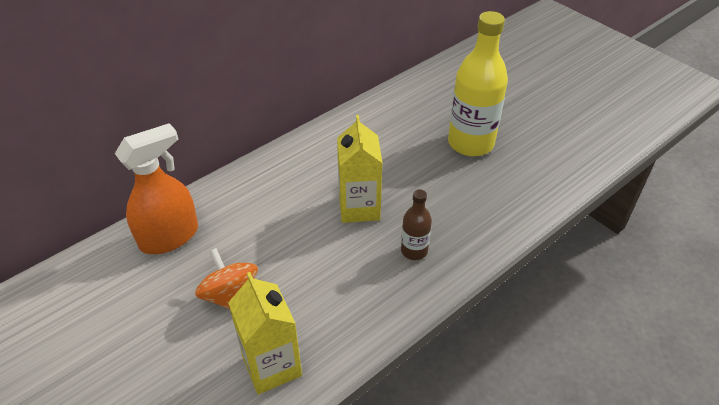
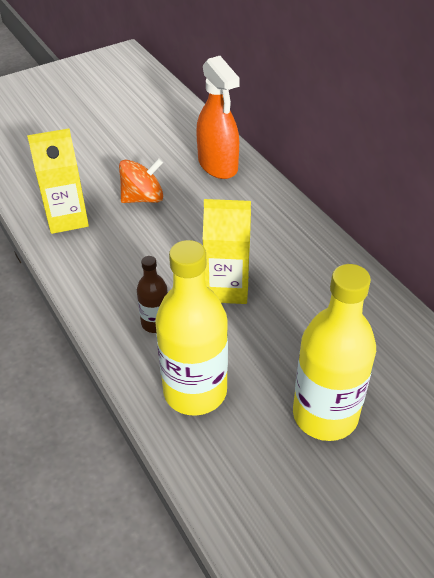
camera: 100 degrees right, 0 degrees up
none -> yellow bottle [155,240,228,416]

